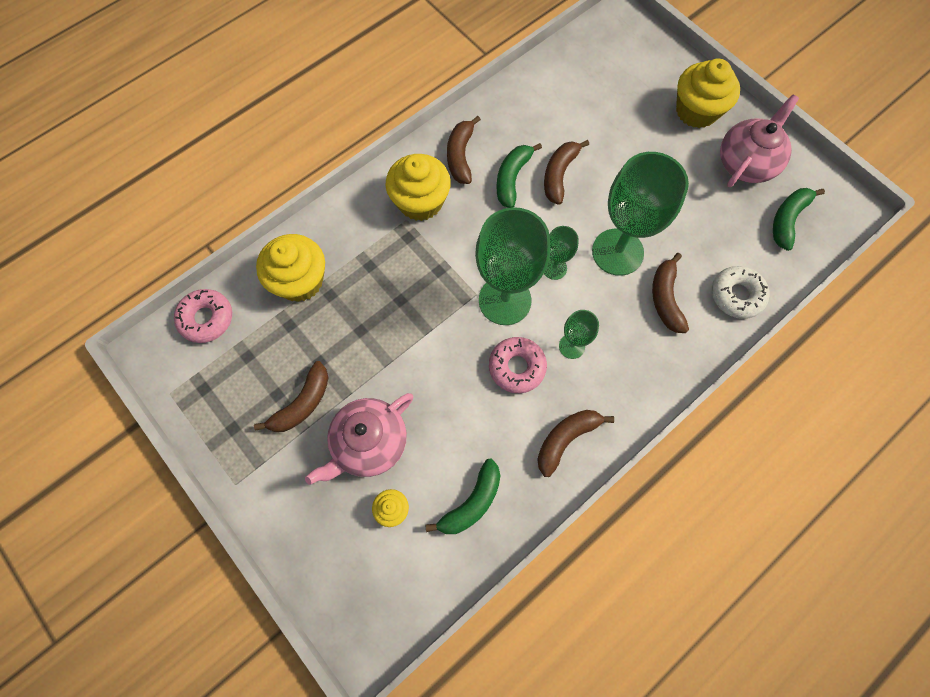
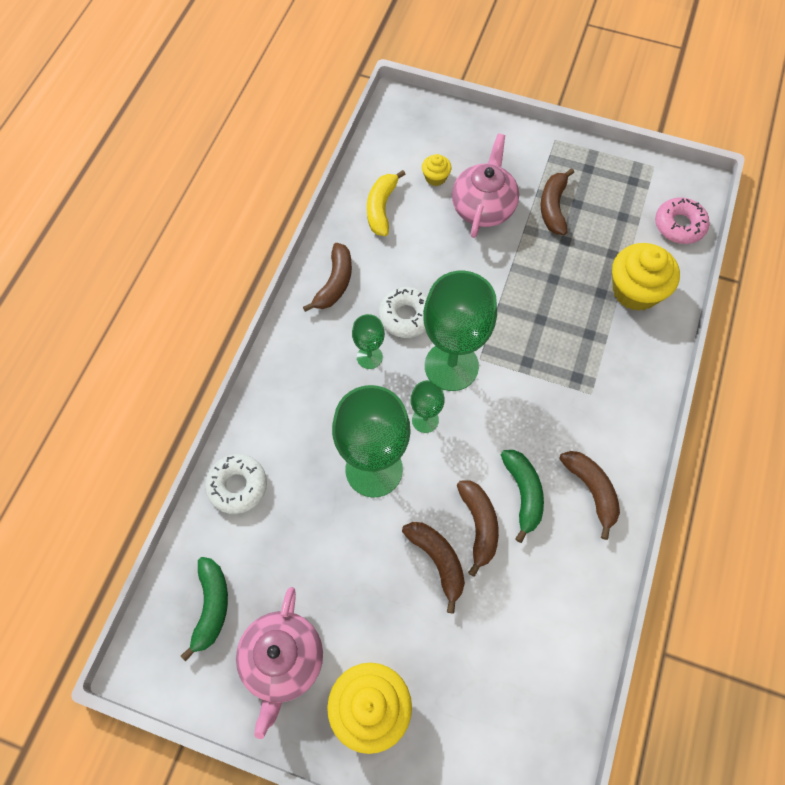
camera: 150 degrees right, 5 degrees down
yellow cupcake [386,154,451,221] -> none
green banana [426,459,501,534] -> yellow banana [367,170,406,236]
pink donut [489,337,547,393] -> white donut [379,287,427,338]
brown banana [652,253,689,333] -> brown banana moved to [402,522,465,614]

